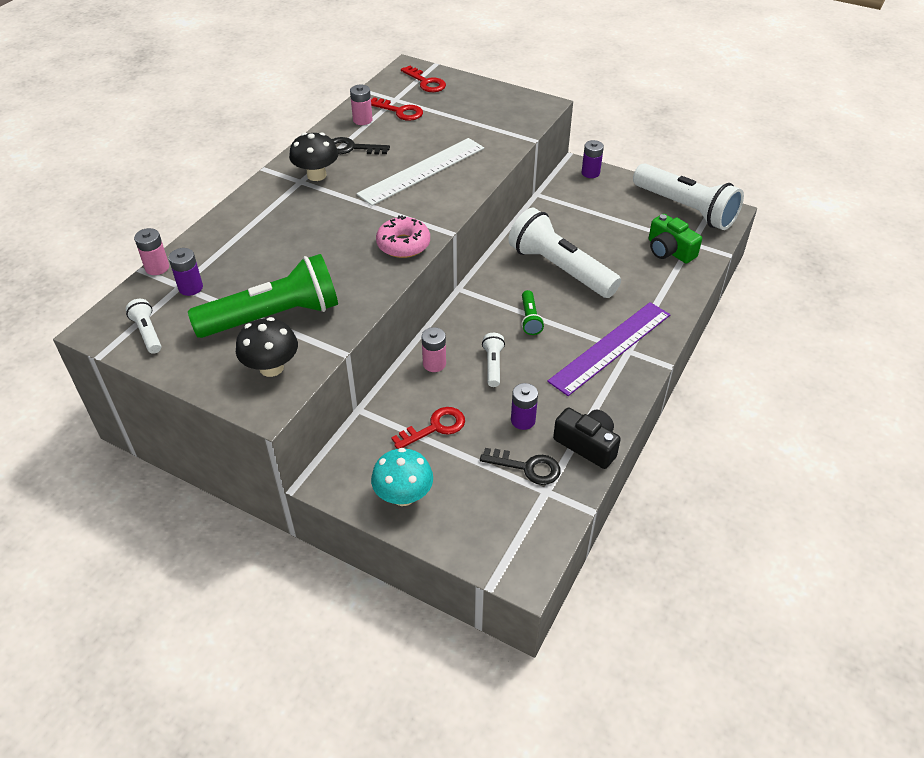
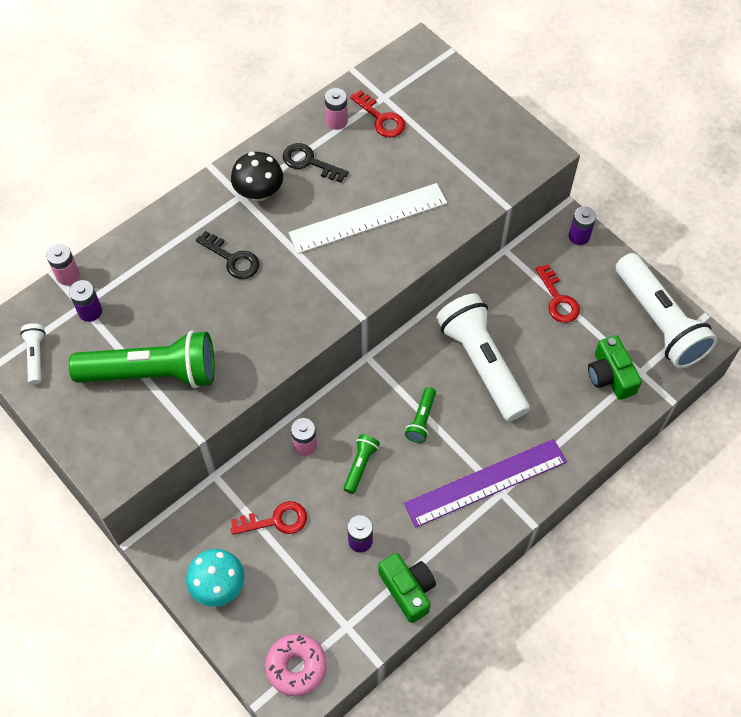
camera: 20 degrees right, 15 degrees up
black mushroom [236,317,298,377] -> none
pink donut [376,215,430,258] -> pink donut moved to [265,634,327,697]
red key [401,66,446,92] -> red key moved to [535,264,580,323]
black key [480,448,561,485] -> black key moved to [196,231,259,279]
white flashlight [482,333,505,387] -> green flashlight [343,434,380,494]
black camera [553,407,621,469] -> green camera [378,553,436,623]

